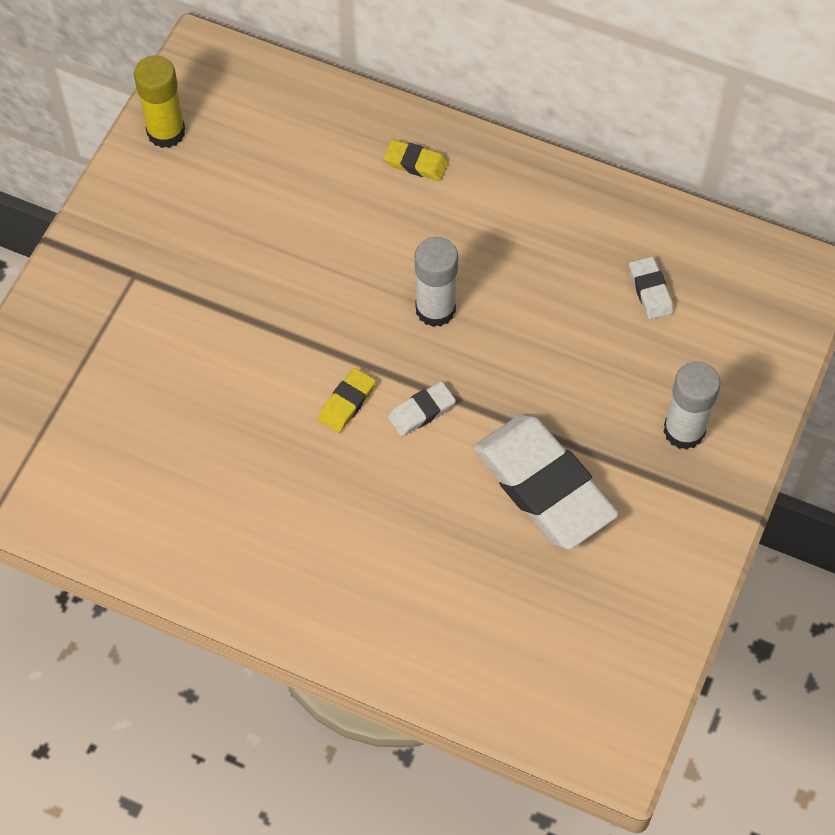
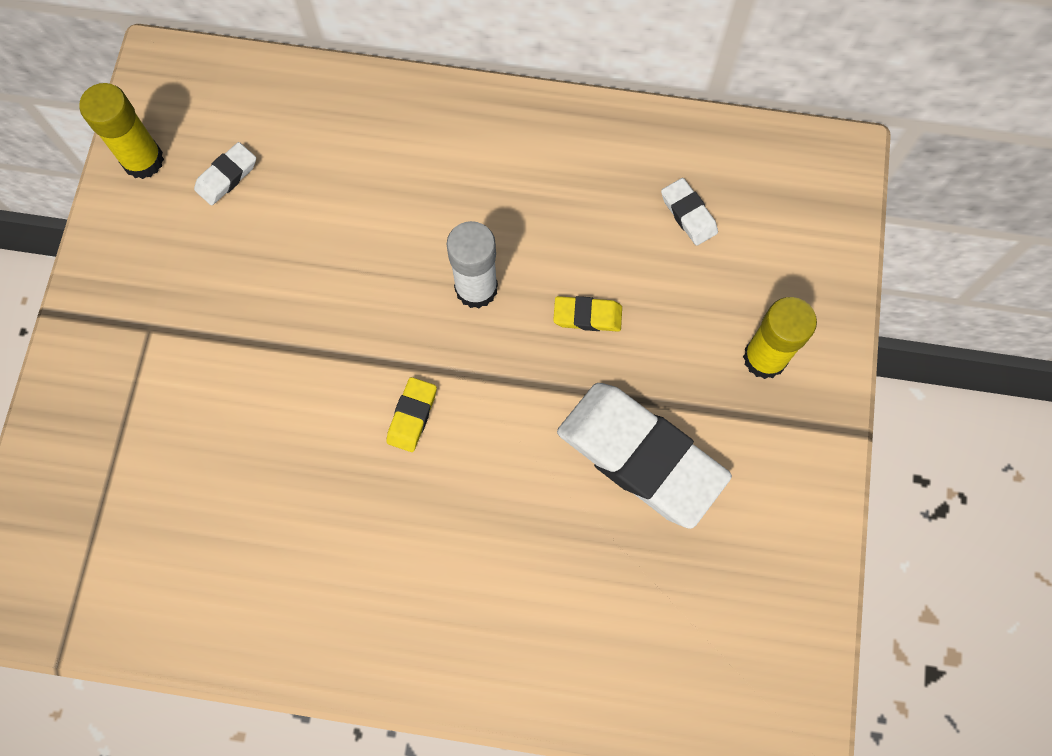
camera: 15 degrees left, 10 degrees up
yellow eraser [384,139,448,181] -> yellow eraser moved to [553,296,622,332]
white eraser [388,381,456,436] -> white eraser moved to [194,142,256,206]
white glue stick [664,361,721,450] -> yellow glue stick [743,297,817,379]

